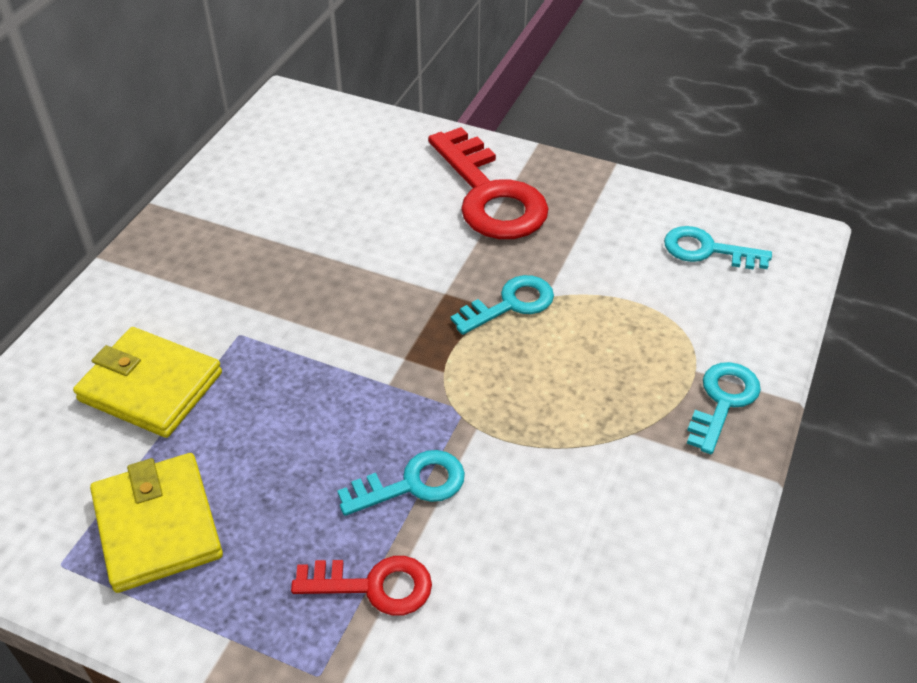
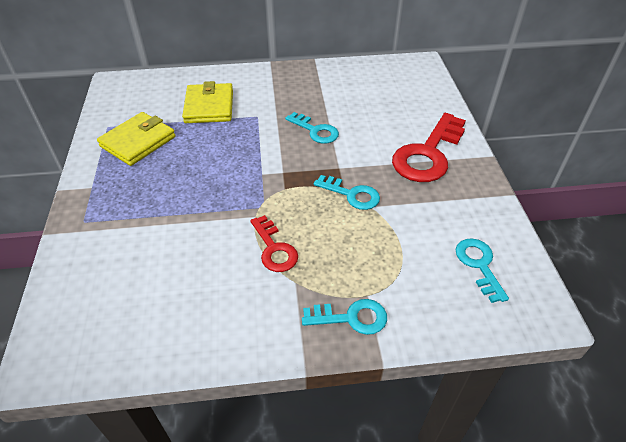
camera: 60 degrees right, 0 degrees up
red key [291,556,432,616] -> red key moved to [250,215,298,272]
turquoise key [337,450,465,516] -> turquoise key moved to [285,112,339,144]

